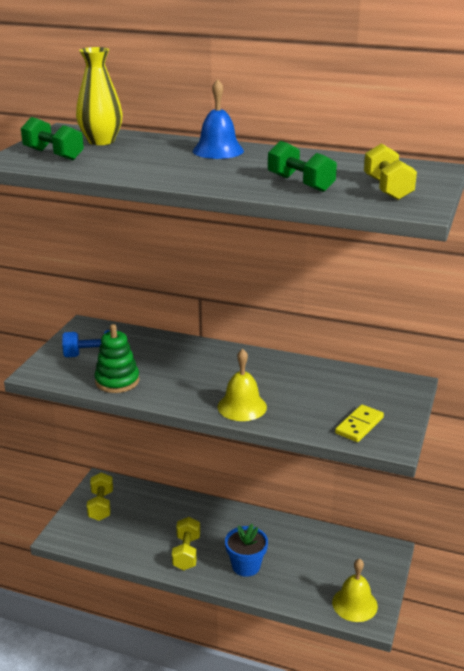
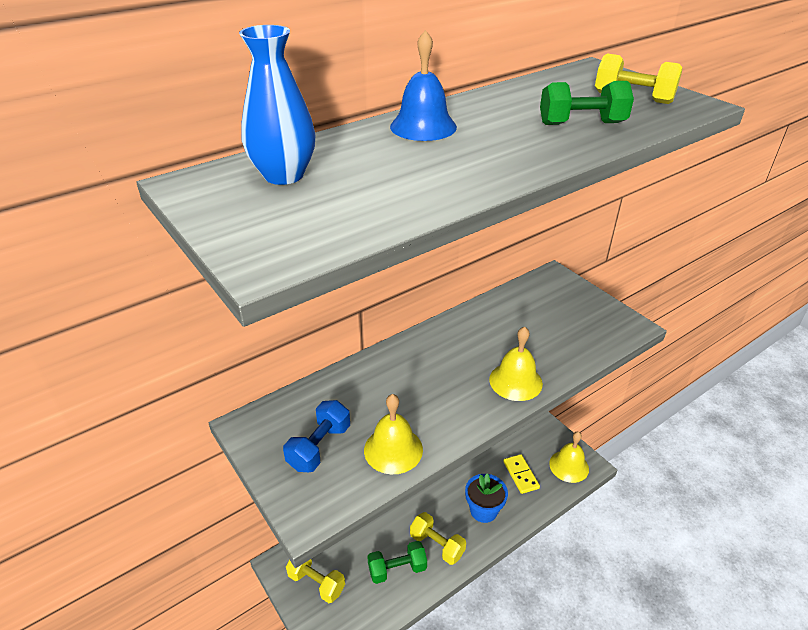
camera: 55 degrees left, 10 degrees up
green dumbbell [21,117,84,160] -> green dumbbell moved to [367,541,427,584]
yellow vase [76,47,123,145] -> blue vase [239,25,315,185]
green stacking toy [94,324,139,393] -> yellow bell [364,394,423,474]
yellow domino [335,405,384,442] -> yellow domino moved to [503,454,540,494]

